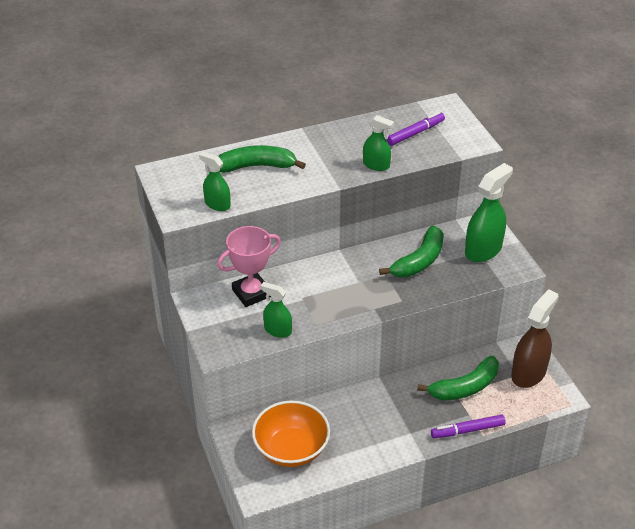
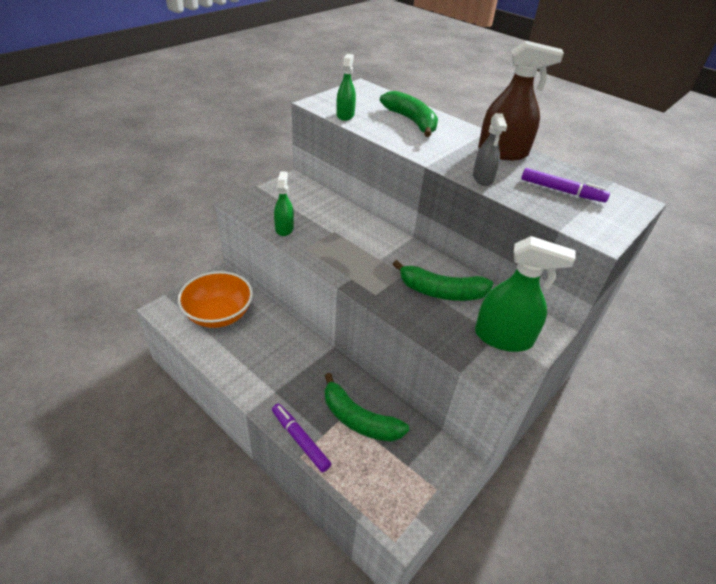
camera: 60 degrees right, 0 degrees up
pink trophy [217,226,281,307] -> none
green spray bottle [363,115,394,171] -> grey spray bottle [473,113,507,186]
brown spray bottle [511,289,559,388] -> brown spray bottle moved to [478,40,564,160]

